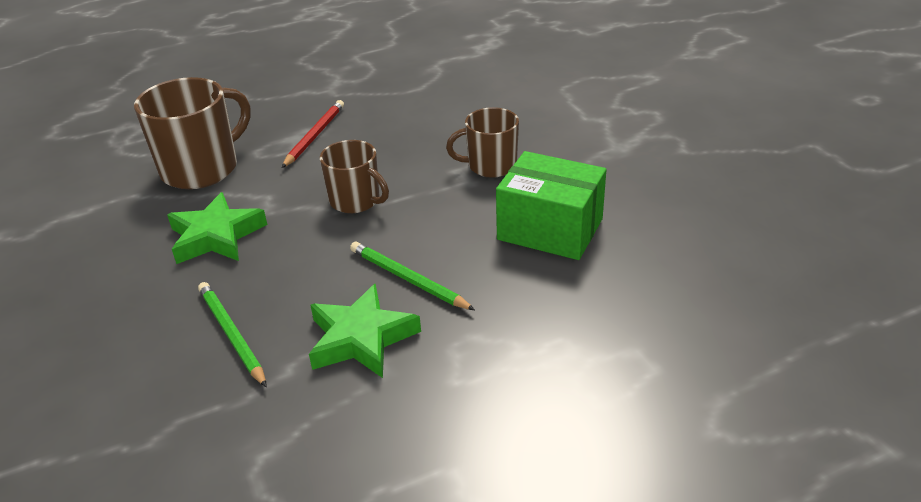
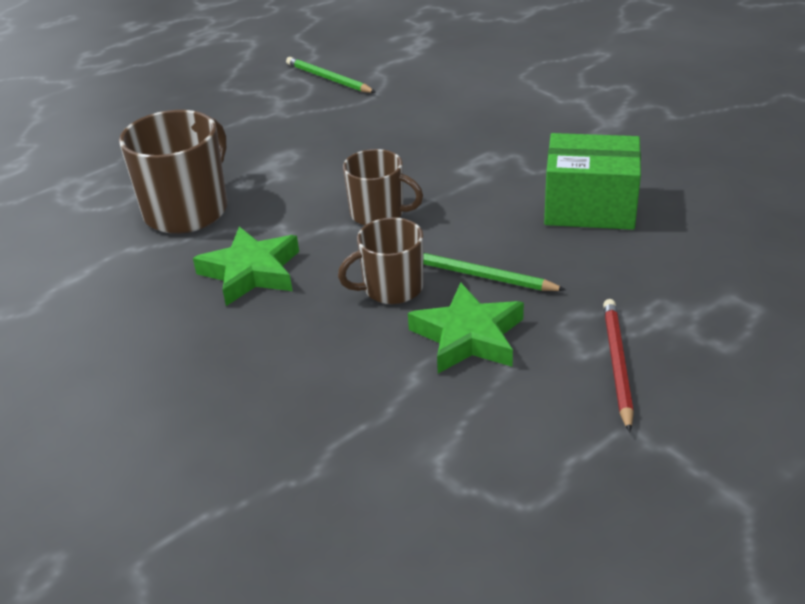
camera: 15 degrees left, 0 degrees up
green pencil [198,282,267,387] -> green pencil moved to [286,57,376,93]
red pencil [282,100,344,168] -> red pencil moved to [603,299,634,432]
brown mug [446,107,519,178] -> brown mug moved to [338,217,423,304]

